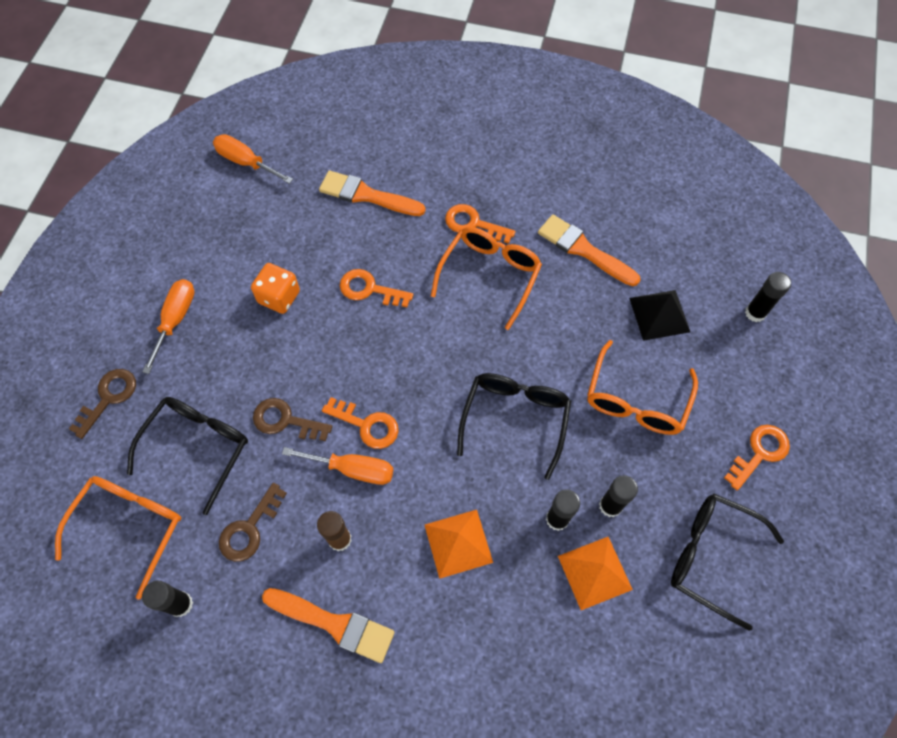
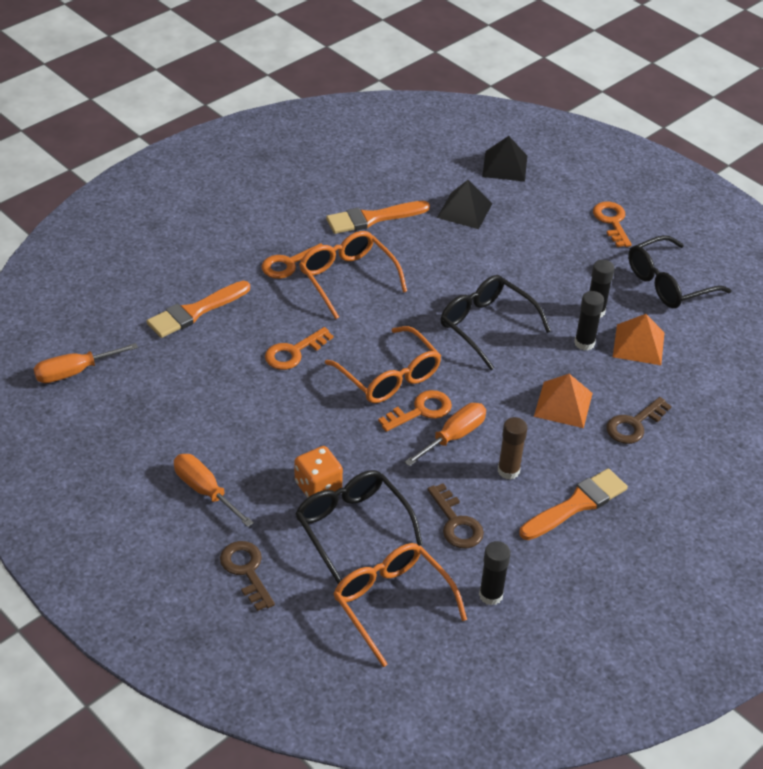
camera: 60 degrees left, 20 degrees down
orange dice [251,263,300,314] -> orange dice moved to [295,446,343,498]
brown key [253,398,332,441] -> brown key moved to [607,397,671,444]
orange glasses [587,340,698,435] -> orange glasses moved to [325,326,441,403]
black glue stick [745,272,791,322] -> black pyramid [482,136,527,182]

